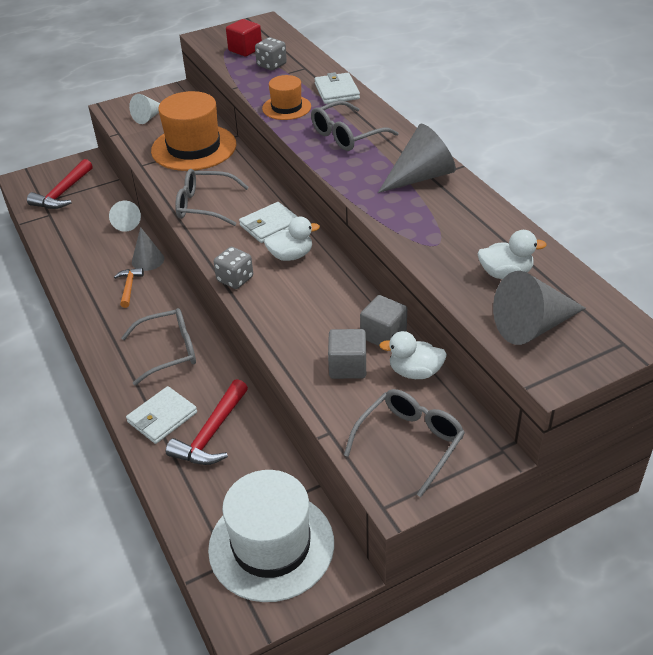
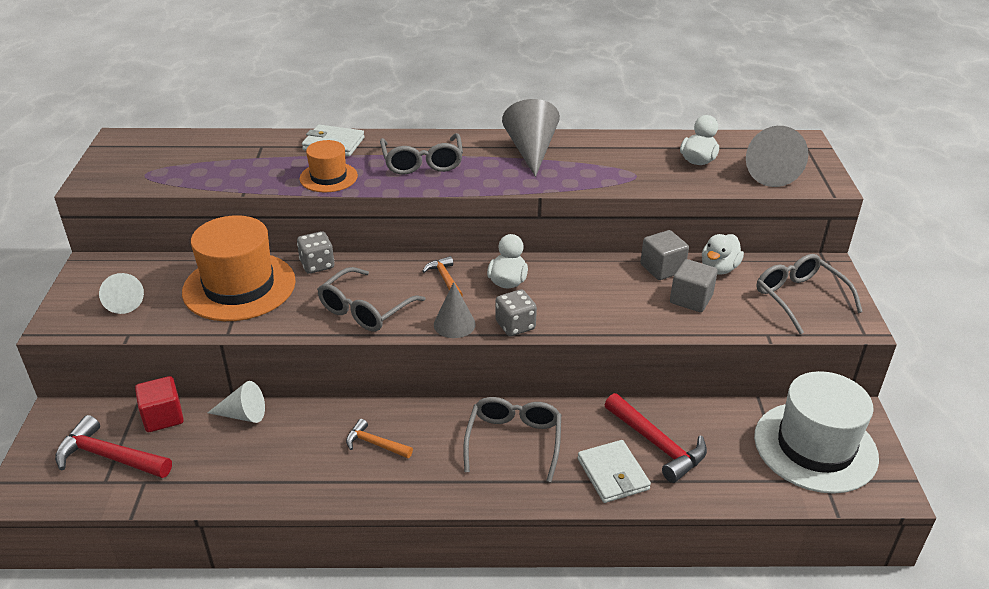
camera: 65 degrees left, 5 degrees down
red hammer [27,159,93,209] -> red hammer turned 150 degrees clockwise [55,415,172,478]
grey cone [132,227,164,271] -> grey cone moved to [434,282,476,338]
red cube [226,19,262,57] -> red cube moved to [135,376,184,432]
white wallet [239,202,298,243] -> orange hammer [422,256,463,296]
grey dice [255,37,287,70] -> grey dice moved to [297,231,334,274]

